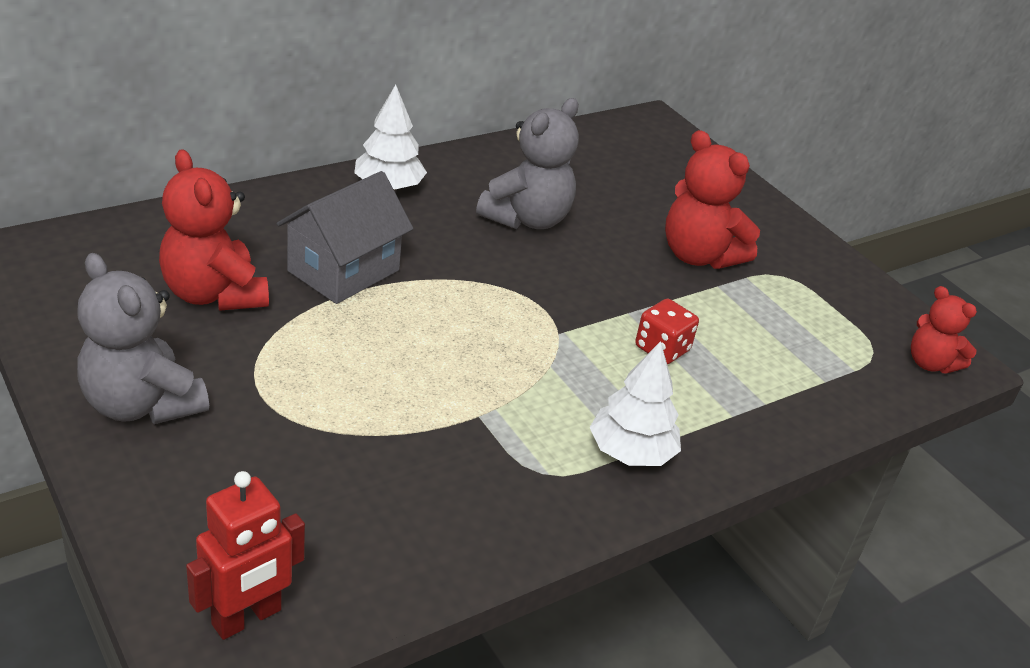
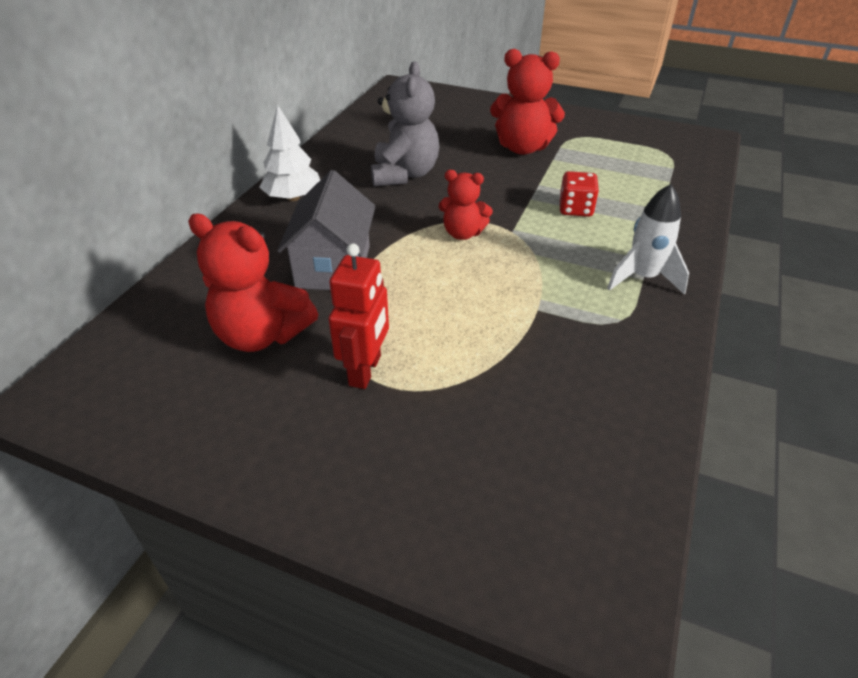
camera: 30 degrees left, 5 degrees up
grey teddy bear [77,253,209,424] -> none
red robot [186,471,305,640] -> red robot moved to [328,243,389,389]
white tree [590,341,681,466] -> white rocket [607,184,689,295]
red teddy bear [911,286,977,374] -> red teddy bear moved to [439,170,493,240]

